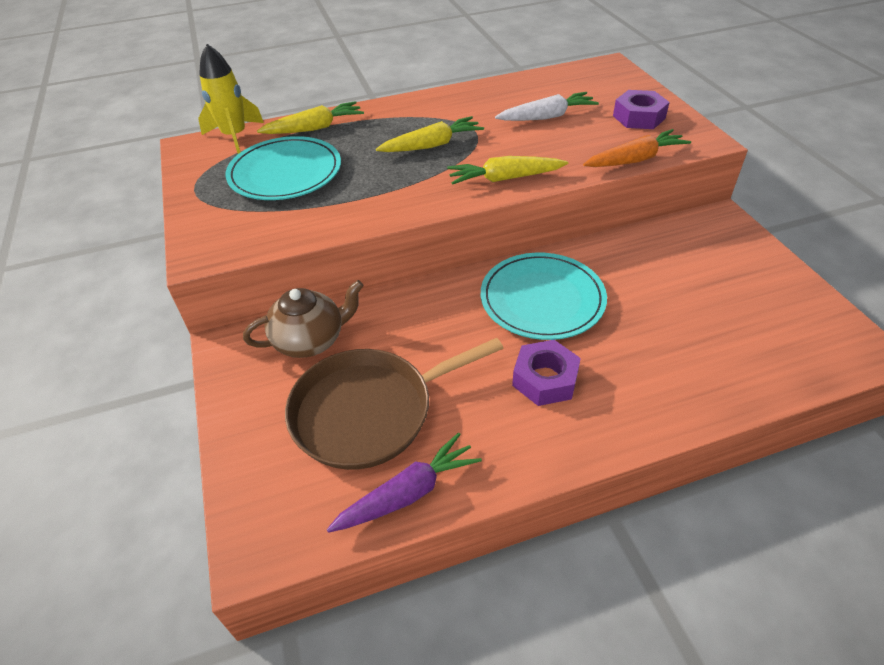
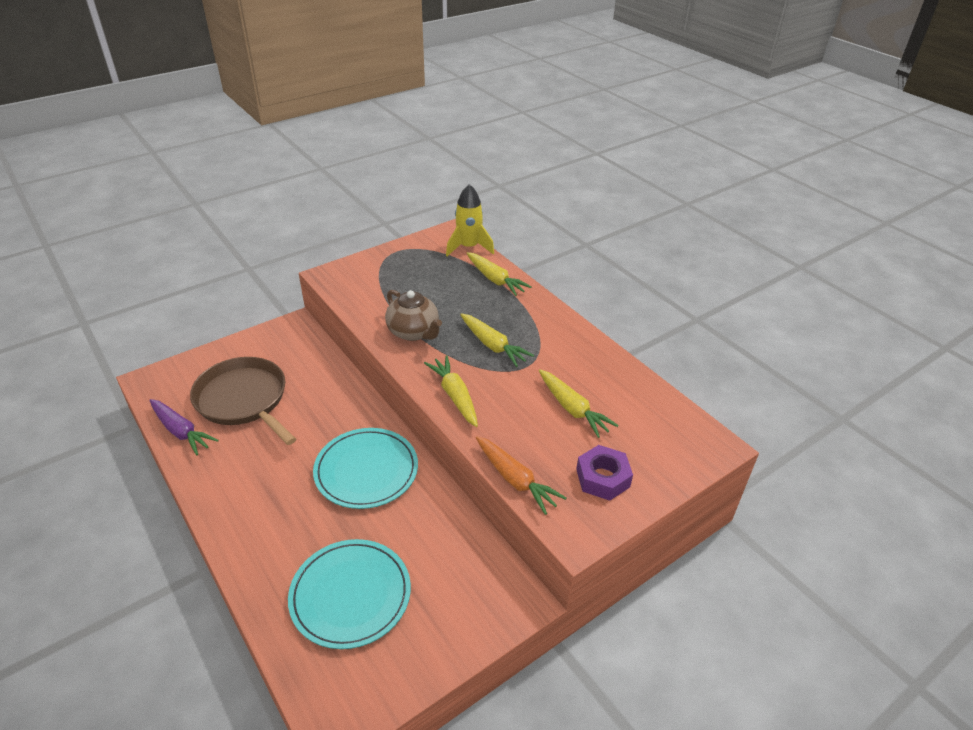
camera: 70 degrees right, 5 degrees down
turquoise plate [225,136,341,200] -> turquoise plate moved to [288,539,411,649]
brown teapot [243,280,364,358] -> brown teapot moved to [385,290,442,341]
white carrot [495,92,599,121] -> yellow carrot [539,370,618,438]
purple nut [512,340,581,406] -> none

